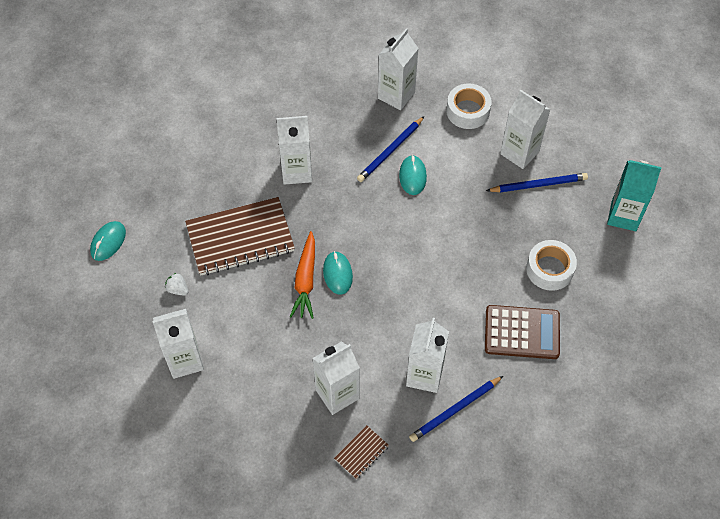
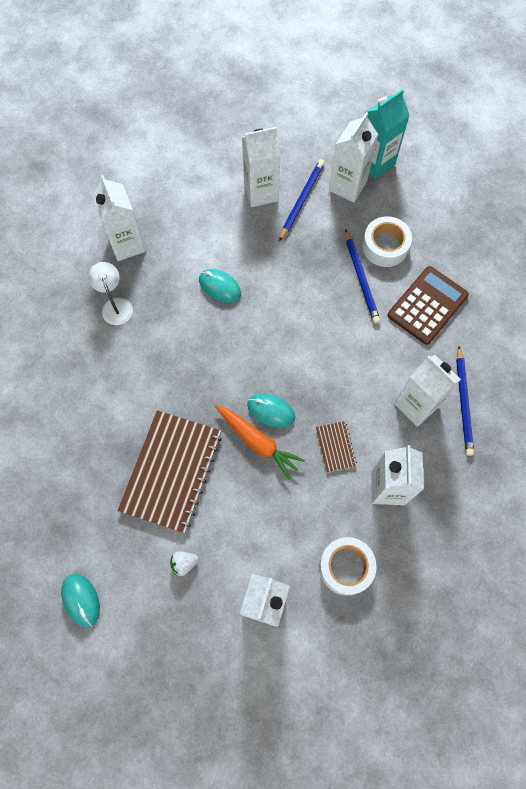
camera: 55 degrees left, 10 degrees up
white carton [276,116,312,185] -> white carton moved to [329,112,378,203]
brown notebook [334,425,389,479] -> brown notebook moved to [316,421,357,472]
blue pencil [357,116,424,182] -> blue pencil moved to [345,229,380,324]
white tape [446,83,492,129] -> white tape moved to [319,537,377,595]
none -> white lamp [88,262,133,325]

